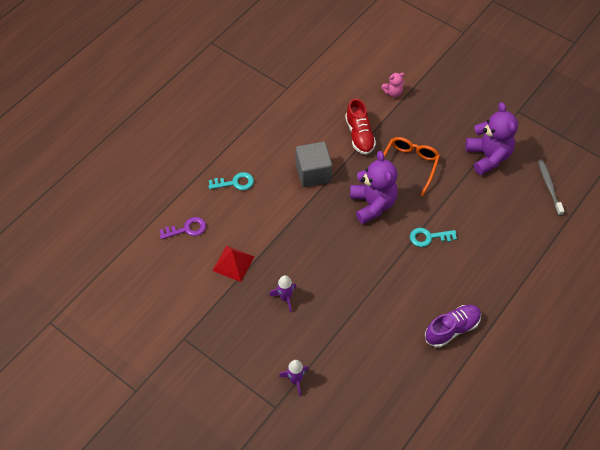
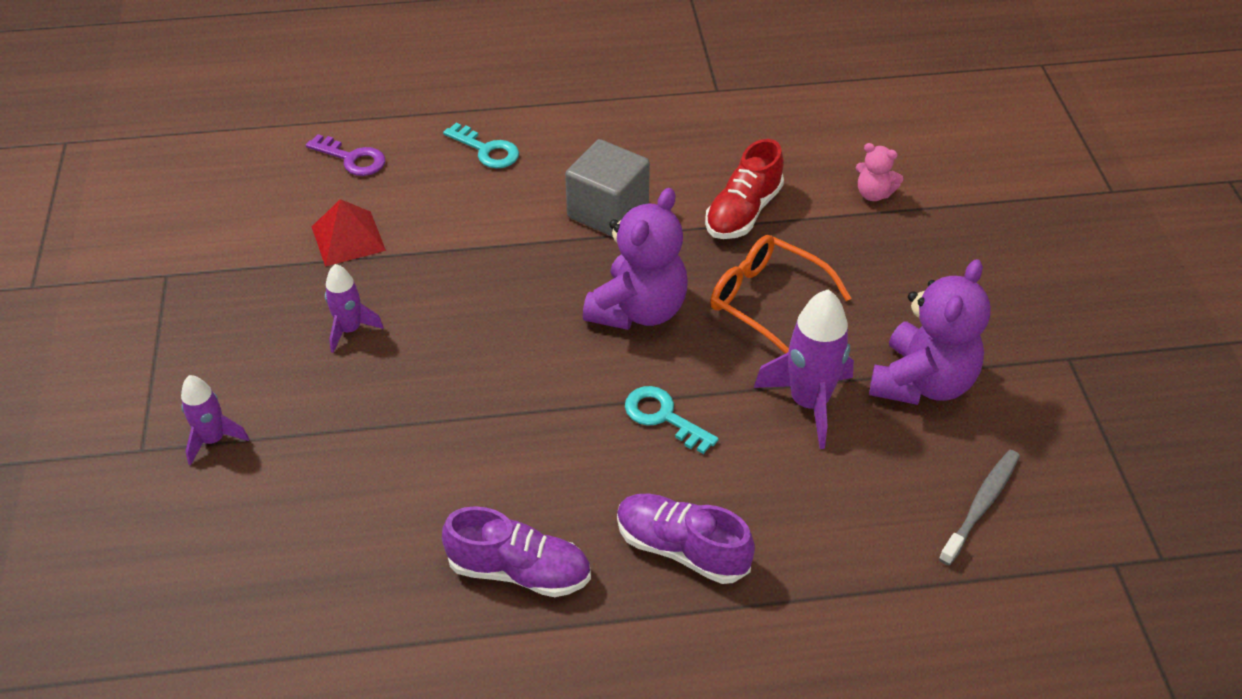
camera: 45 degrees right, 10 degrees down
orange glasses [383,137,440,196] -> orange glasses turned 120 degrees counterclockwise [710,235,851,354]
none -> purple shoe [617,494,755,584]
none -> purple rocket [754,289,854,449]

